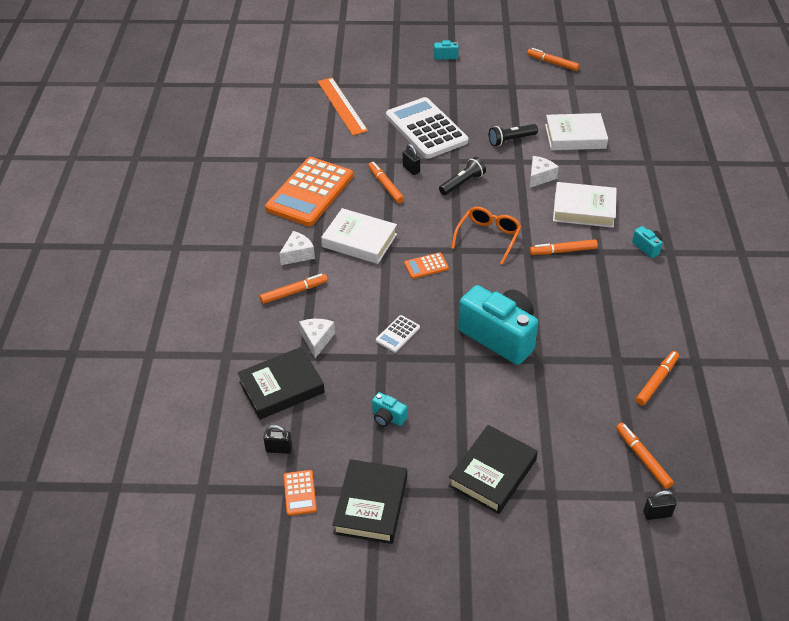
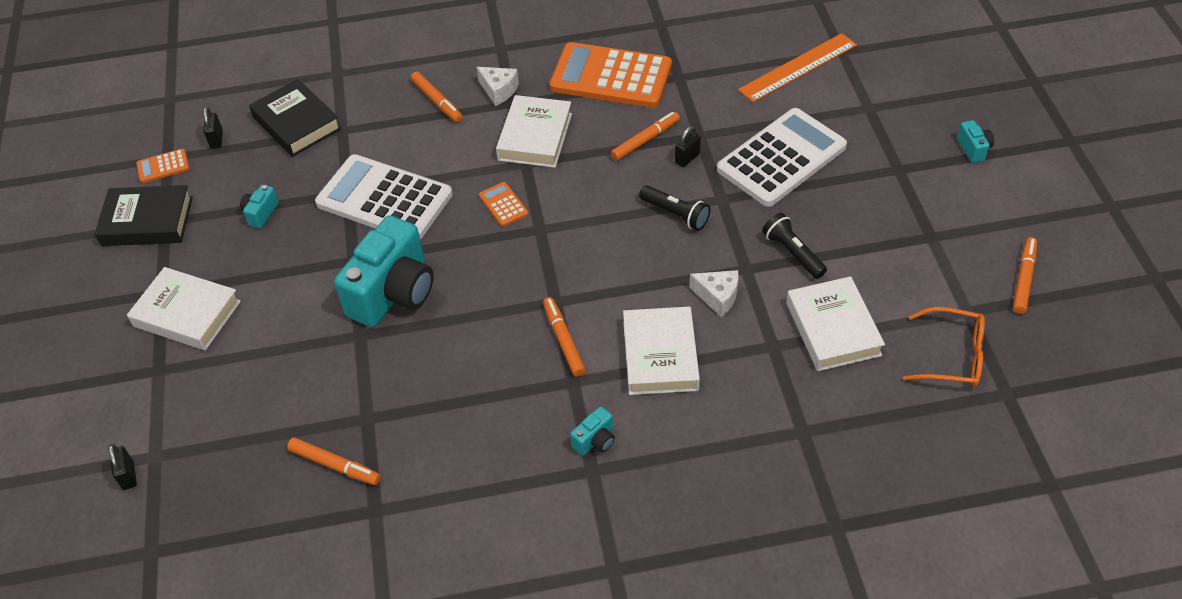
camera: 80 degrees right, 5 degrees up
white cheese [299,319,335,358] -> none
white calculator [376,315,420,352] -> white calculator [315,154,453,240], size x2.39
black book [448,425,538,514] -> white book [127,267,241,350]
orange glasses [451,207,521,265] -> orange glasses moved to [903,307,985,387]
orange marker [616,423,674,489] -> none

